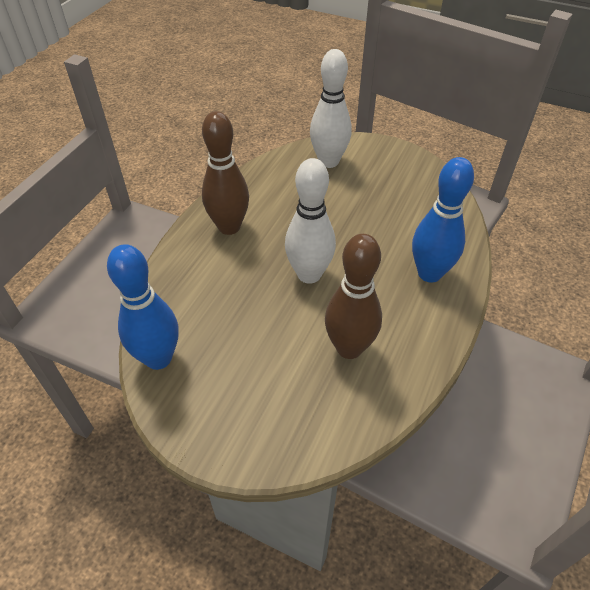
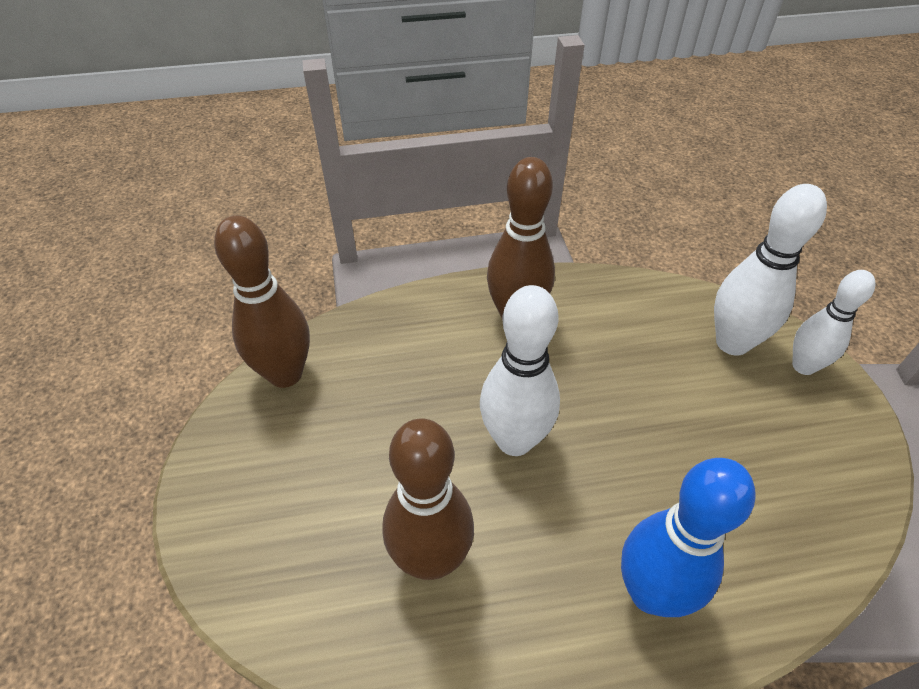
camera: 55 degrees right, 0 degrees up
blue bowling pin [107,244,179,370] -> brown bowling pin [214,216,310,388]
none -> white bowling pin [792,270,876,375]

